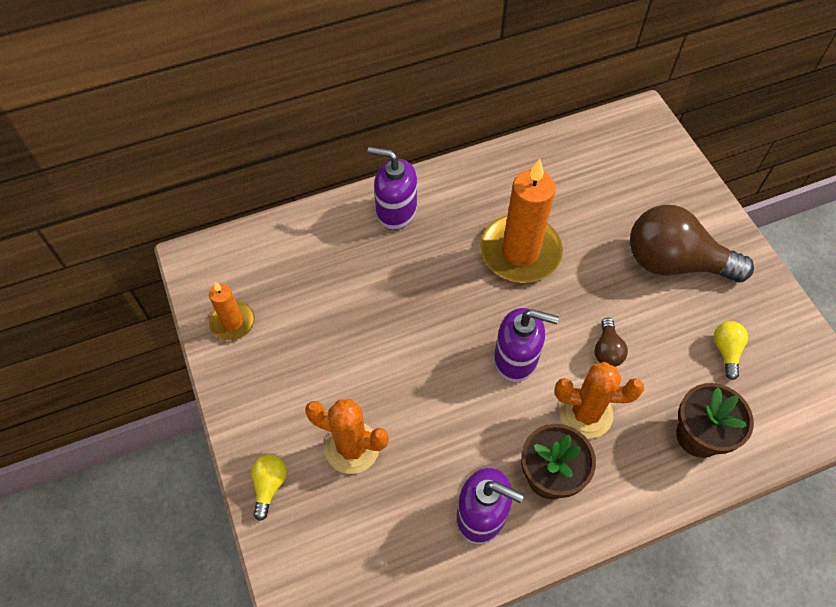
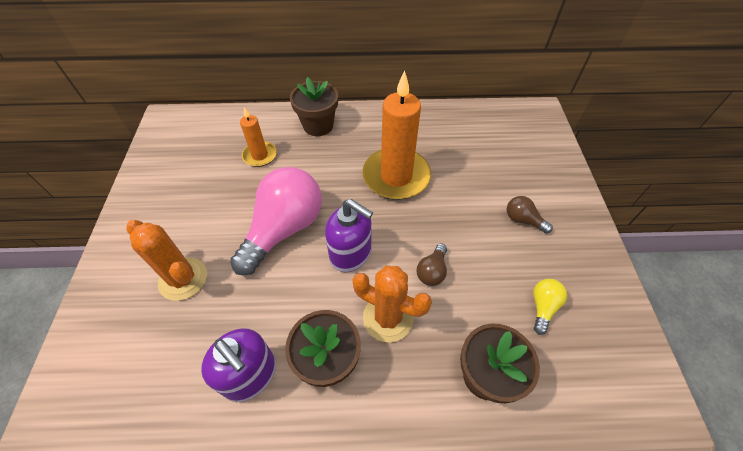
camera: 20 degrees right, 5 degrees down
orange candle [209,282,255,341] -> orange candle moved to [240,107,277,167]
yellow light bulb [251,455,287,521] -> none
purple soap dispenser [368,147,417,230] -> brown flower pot [290,77,338,136]
brown light bulb [630,205,754,282] -> brown light bulb [507,196,553,234], size x0.43
none -> pink light bulb [230,167,322,275]

